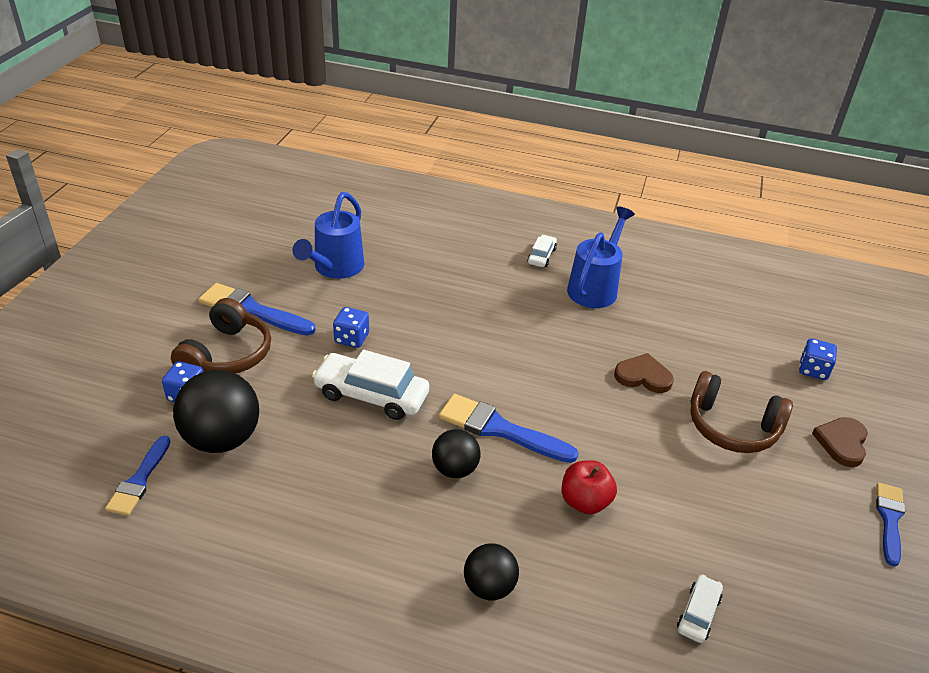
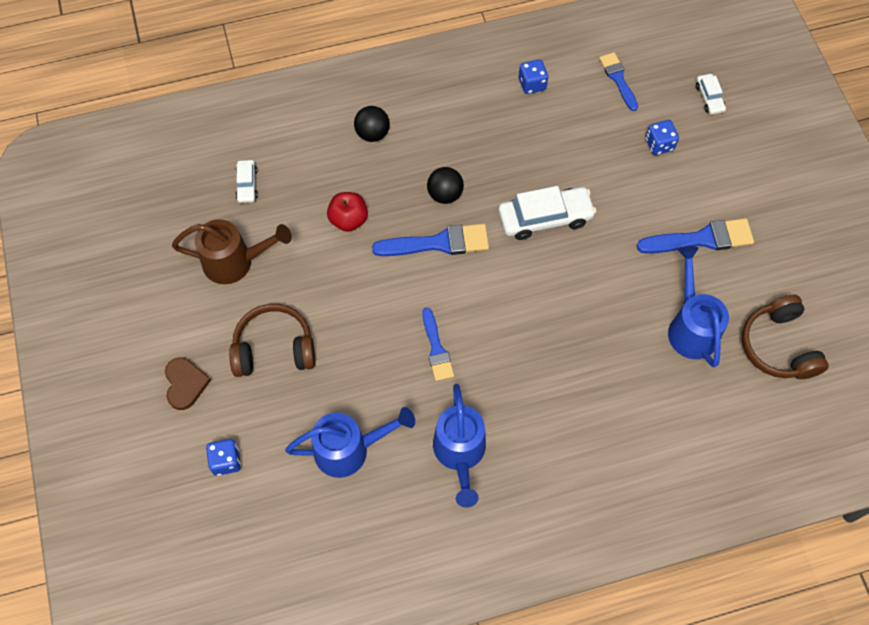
camera: 150 degrees right, 25 degrees up
brown headphones [171,298,271,373] -> brown headphones moved to [742,295,829,379]
black ball [173,370,259,453] -> none
blue dice [333,307,369,348] -> blue dice moved to [519,59,548,94]
white car [528,235,557,267] -> white car moved to [696,74,726,115]
brown heart [614,353,674,393] -> none
blue brush [876,483,905,567] -> blue brush moved to [422,307,454,381]
none -> brown watering can [172,219,292,284]
none -> blue watering can [285,407,415,478]

